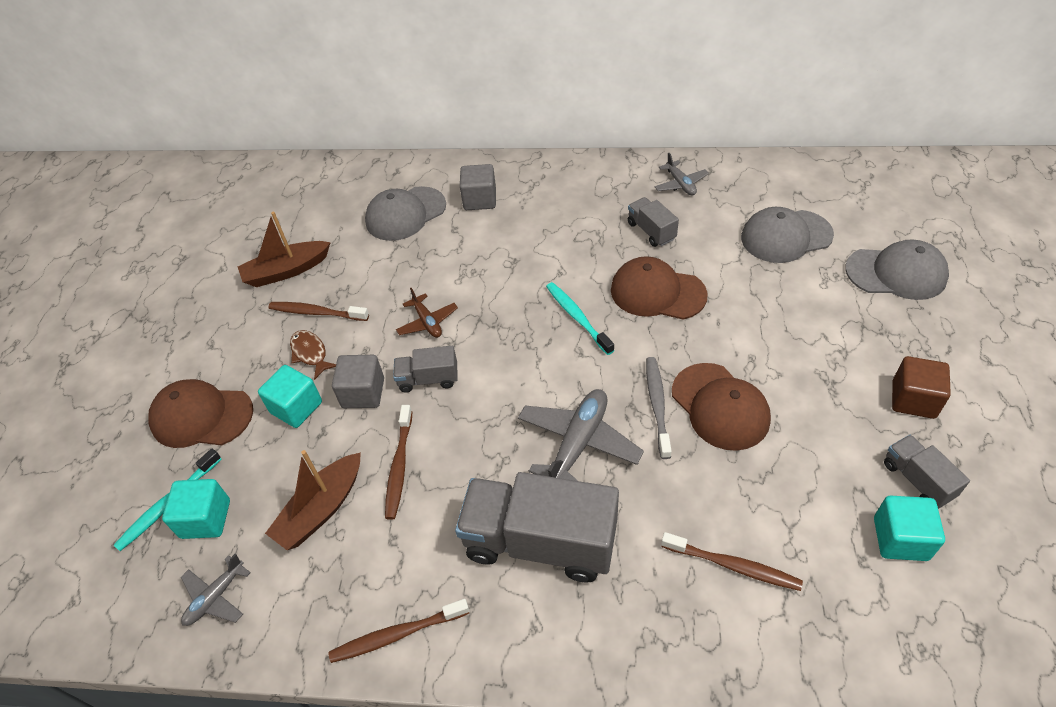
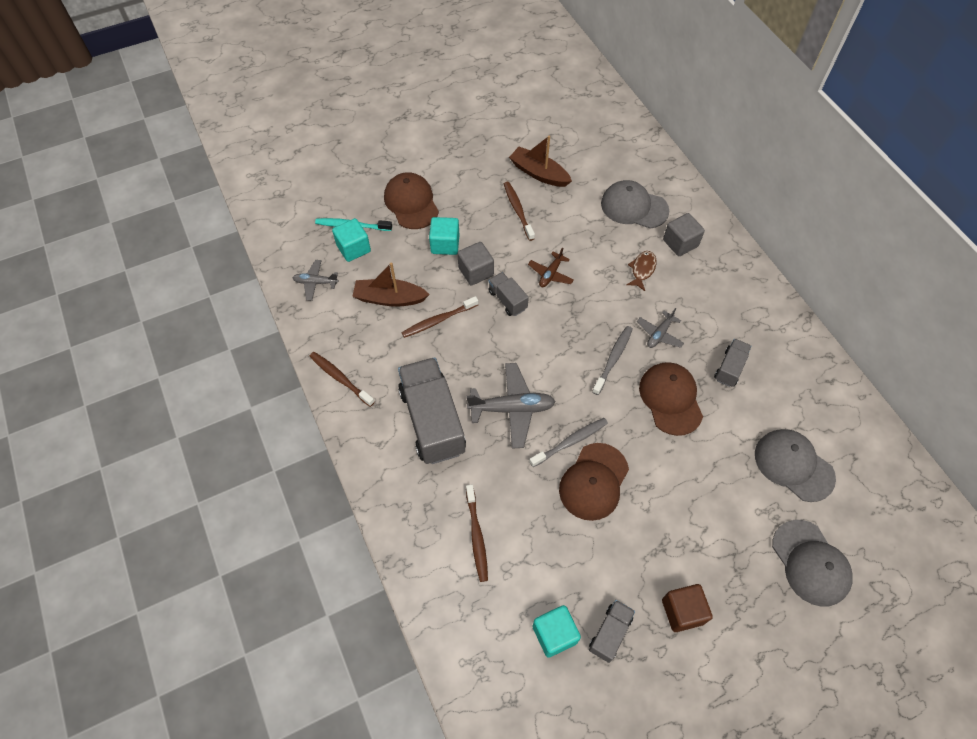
camera: 55 degrees right, 10 degrees up
brown fish [290,330,336,380] -> brown fish moved to [626,251,656,291]
turquoise toothbrush [546,282,614,355] -> grey toothbrush [592,326,633,395]
grey plane [655,153,709,195] -> grey plane moved to [637,308,684,348]

